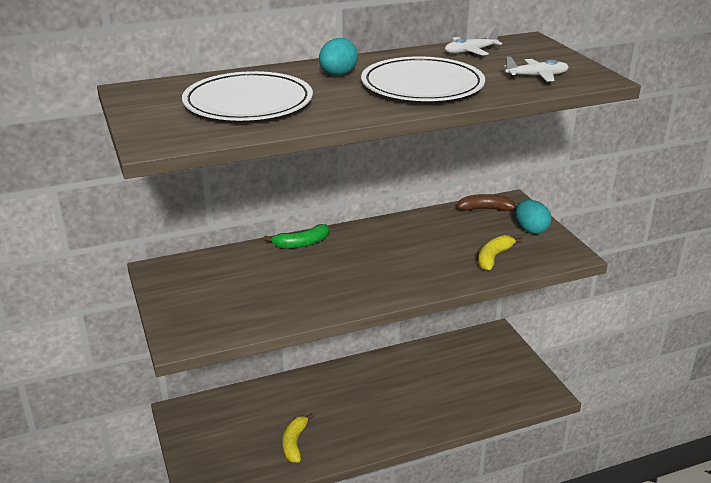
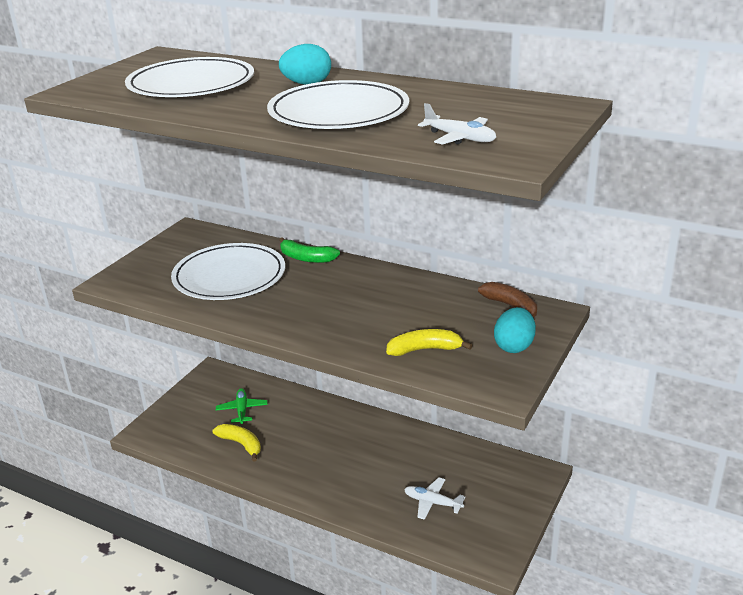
camera: 50 degrees right, 0 degrees up
yellow banana [282,413,314,463] -> yellow banana turned 75 degrees clockwise [213,424,261,462]
white plane [445,28,502,56] -> white plane moved to [404,477,465,520]
none -> white plate [171,243,285,300]
none -> green plane [216,388,268,424]

